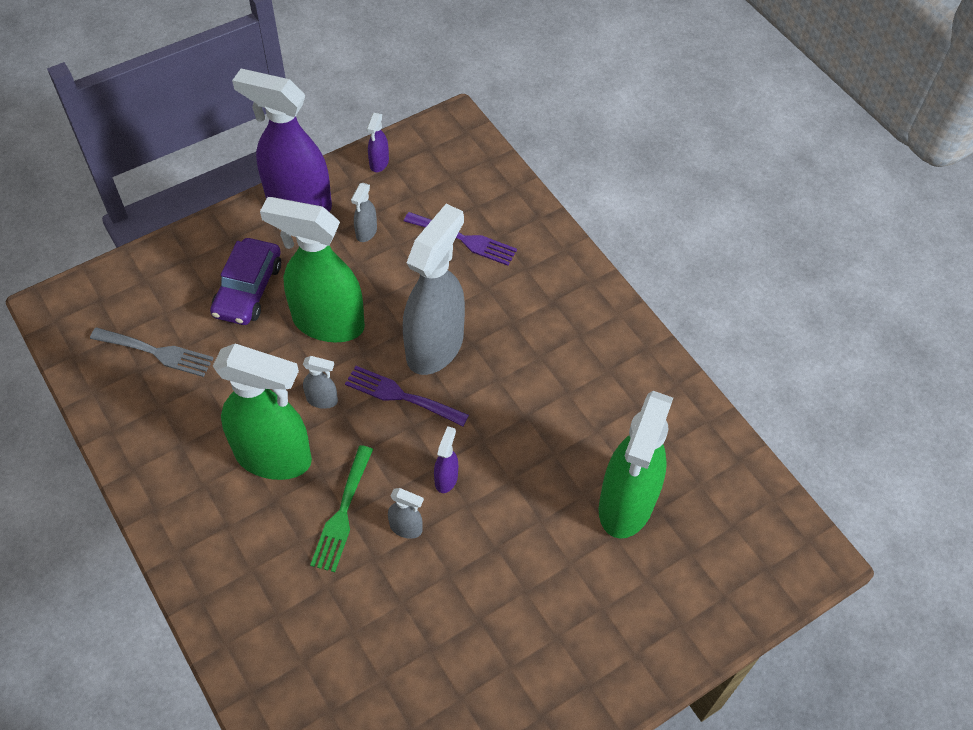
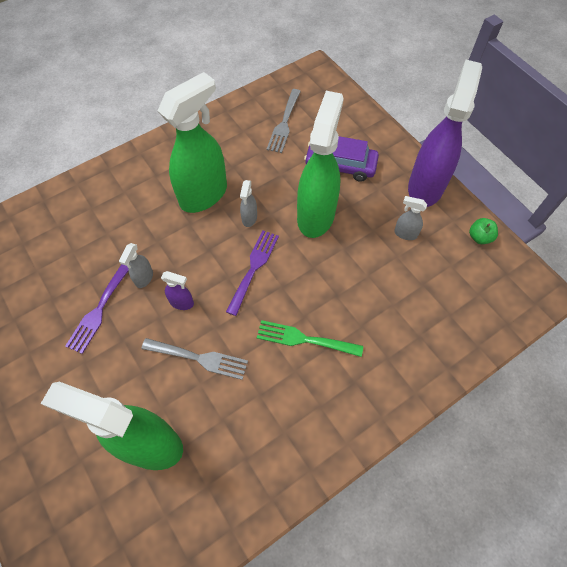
camera: 90 degrees right, 5 degrees up
green spray bottle [213,344,312,480] -> green spray bottle turned 150 degrees counterclockwise [158,72,227,213]
green fork [310,445,373,572] -> green fork moved to [257,320,363,357]
purple spray bottle [367,113,389,172] -> green apple [469,218,498,244]
grey spray bottle [403,204,465,375] -> none
purple fork [404,212,517,266] -> purple fork moved to [65,264,129,354]
none -> grey fork [141,338,248,380]

